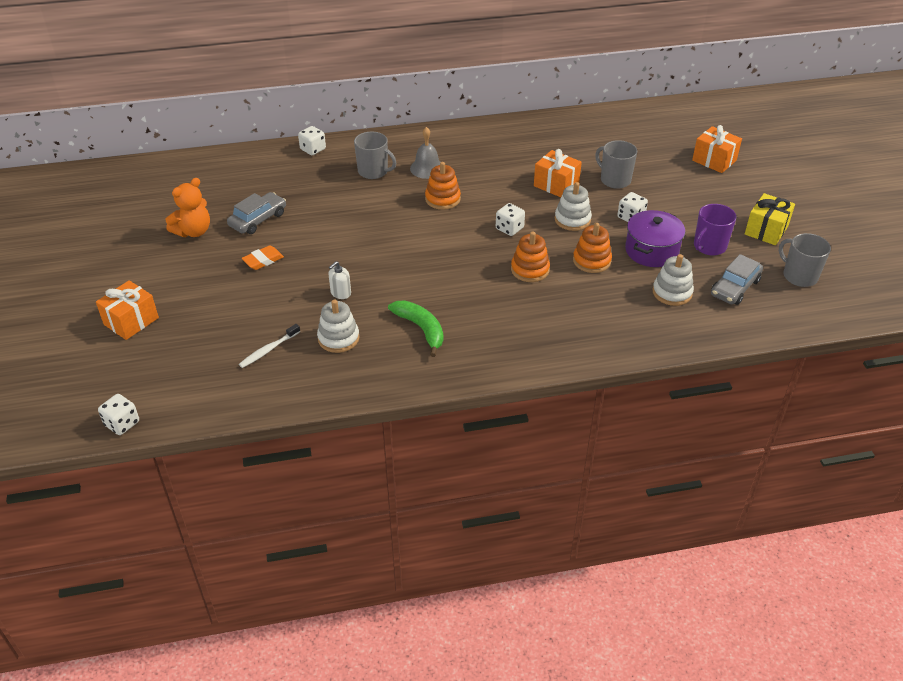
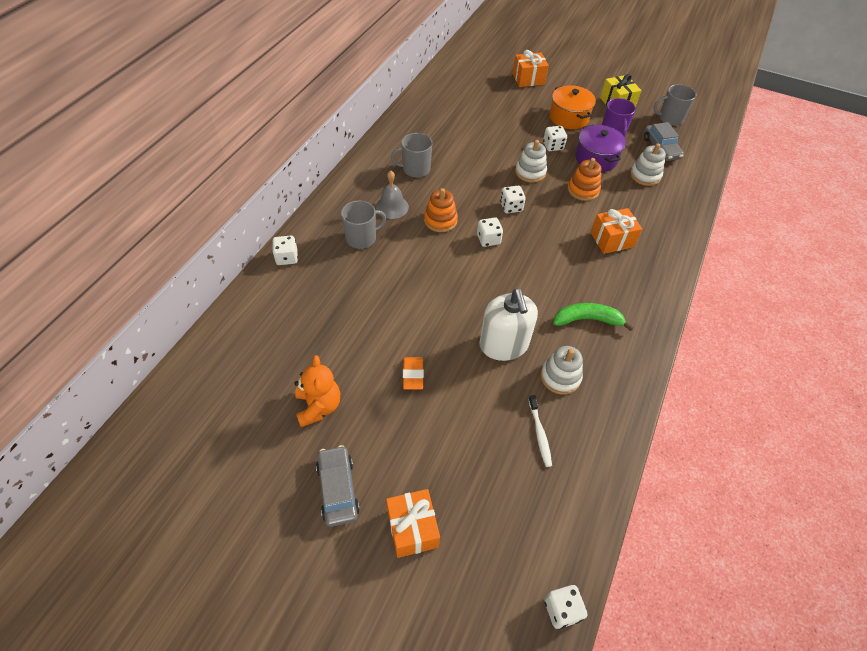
camera: 55 degrees left, 10 degrees up
grey car [227,192,286,234] -> grey car moved to [316,445,360,527]
white soap dispenser [329,261,351,299] -> white soap dispenser [479,289,538,361], size x2.23
orange stacking toy [511,232,550,282] -> none
orange gift [534,149,582,197] -> orange gift moved to [591,208,642,254]
grey mug [595,140,637,189] -> grey mug moved to [391,133,432,178]
none -> white dice [477,217,503,247]
none -> orange pot [549,85,596,129]

